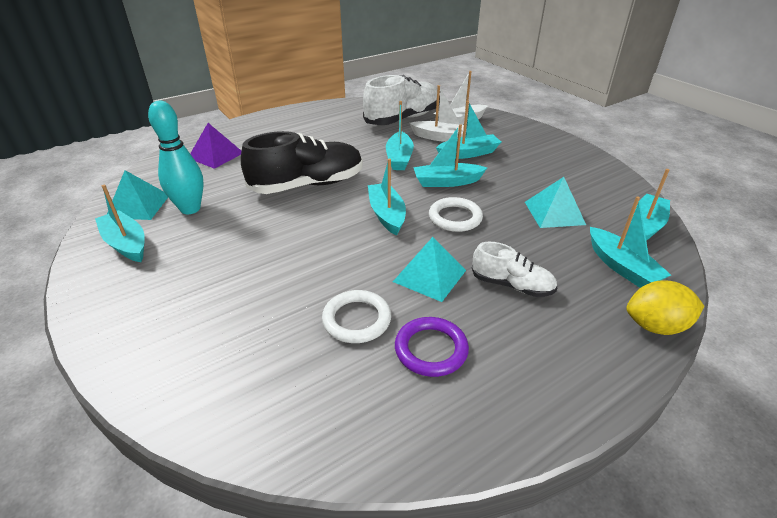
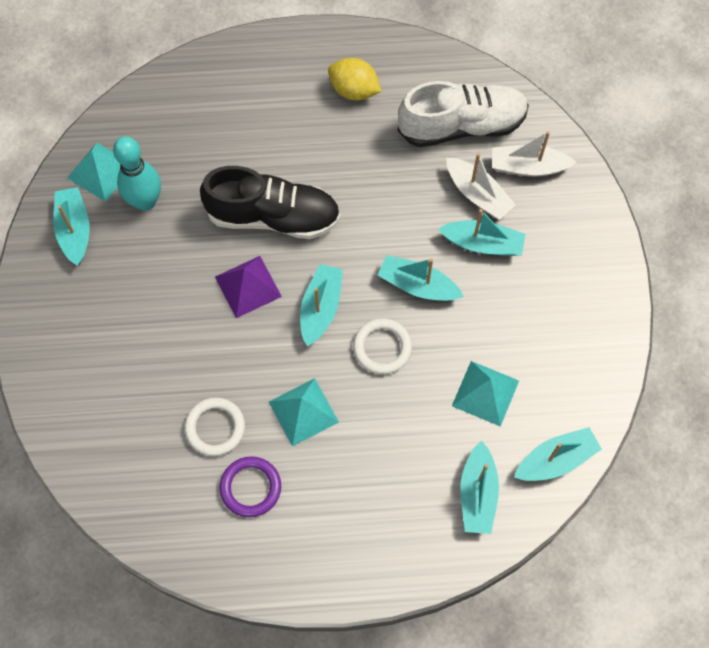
camera: 30 degrees right, 30 degrees up
purple pyramid [190,123,241,169] -> purple pyramid moved to [215,256,282,318]
turquoise boat [386,101,414,170] -> none
white shoe [472,242,557,297] -> none
yellow lemon [626,280,704,335] -> yellow lemon moved to [328,58,382,101]

